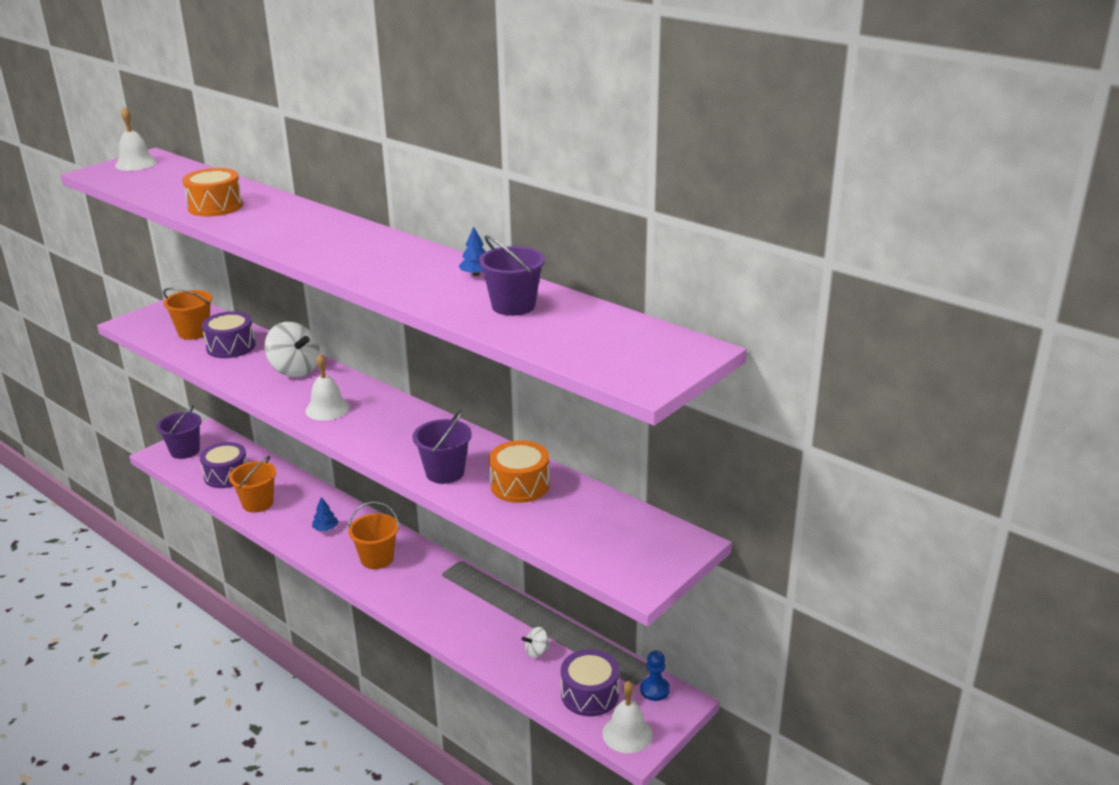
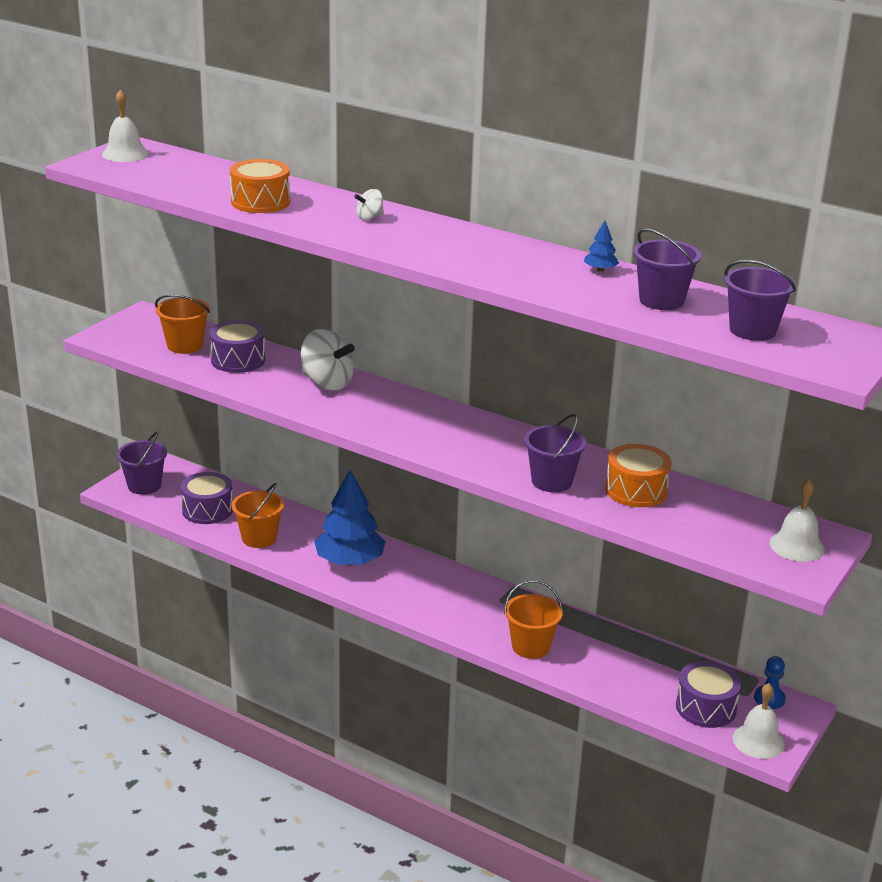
camera: 10 degrees left, 0 degrees up
white bell [305,354,350,421] -> white bell moved to [770,480,825,562]
blue tree [312,497,339,531] -> blue tree [314,470,386,566], size x2.43
orange bucket [348,501,400,569] -> orange bucket moved to [504,580,563,659]
white spinning top [521,627,551,658] -> white spinning top moved to [354,189,384,220]
none -> purple bucket [724,260,796,341]

